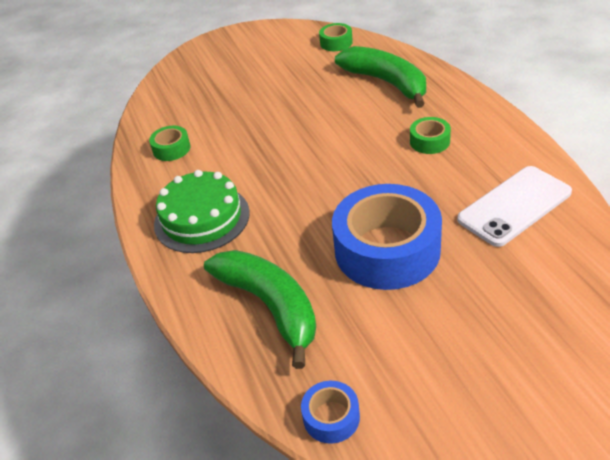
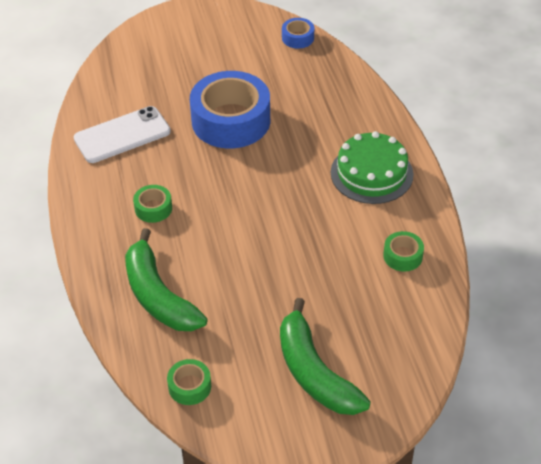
camera: 175 degrees left, 5 degrees up
green banana [204,250,316,369] -> green banana moved to [280,298,371,415]

